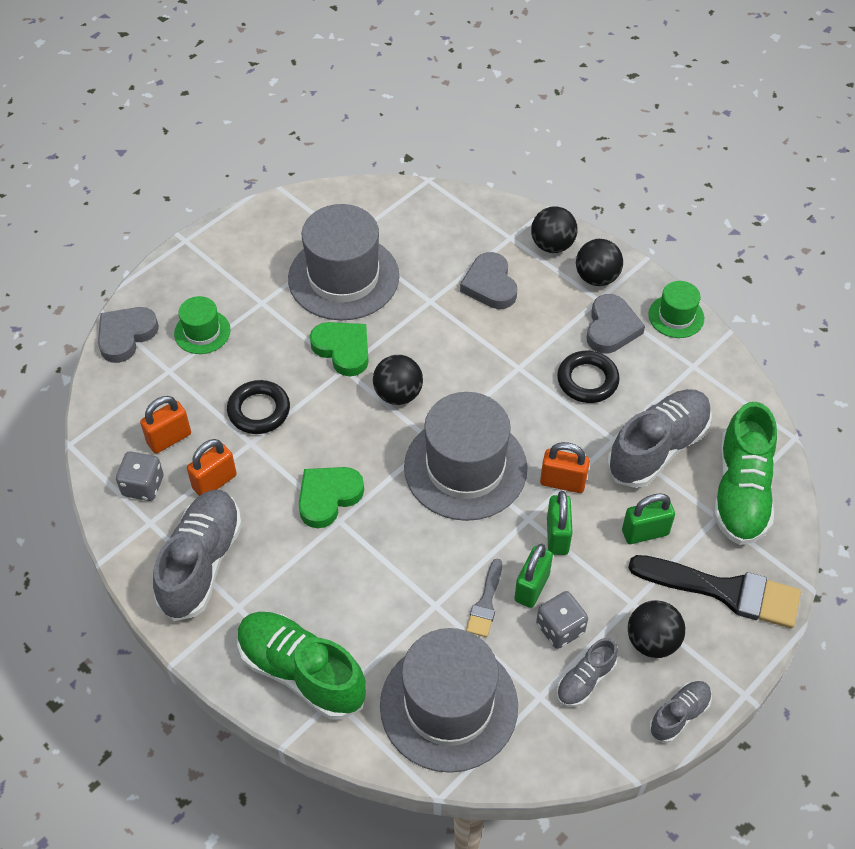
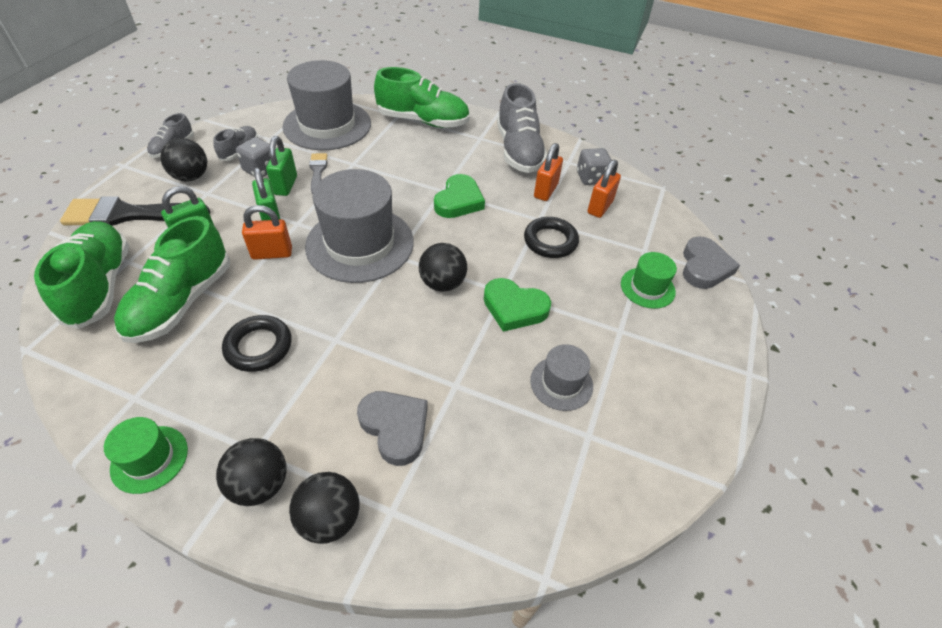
camera: 155 degrees right, 5 degrees down
grey hat [288,204,399,320] -> grey hat [530,344,593,411], size x0.49
grey heart [587,294,645,354] -> none
grey shoe [607,389,712,488] -> green shoe [114,216,230,343]

